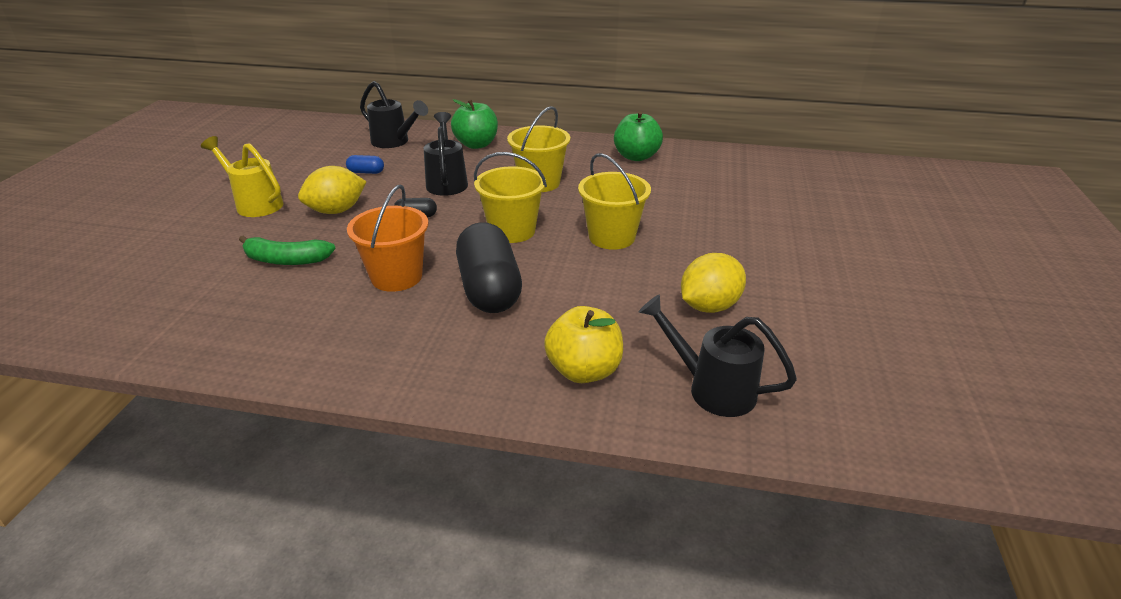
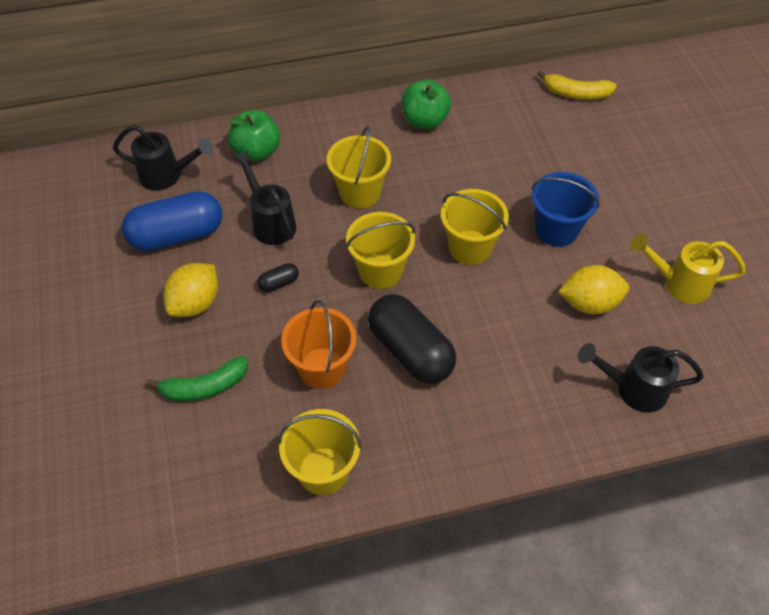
camera: 25 degrees left, 20 degrees up
yellow watering can [201,136,284,217] -> yellow watering can moved to [630,233,746,304]
blue capsule [346,155,384,174] -> blue capsule [122,191,222,251], size x2.37
yellow apple [544,306,623,383] -> none
yellow lemon [681,253,746,313] -> yellow lemon turned 60 degrees clockwise [558,265,629,314]
none -> yellow bucket [278,409,362,495]
none -> blue bucket [532,172,600,247]
none -> yellow banana [537,70,617,100]

